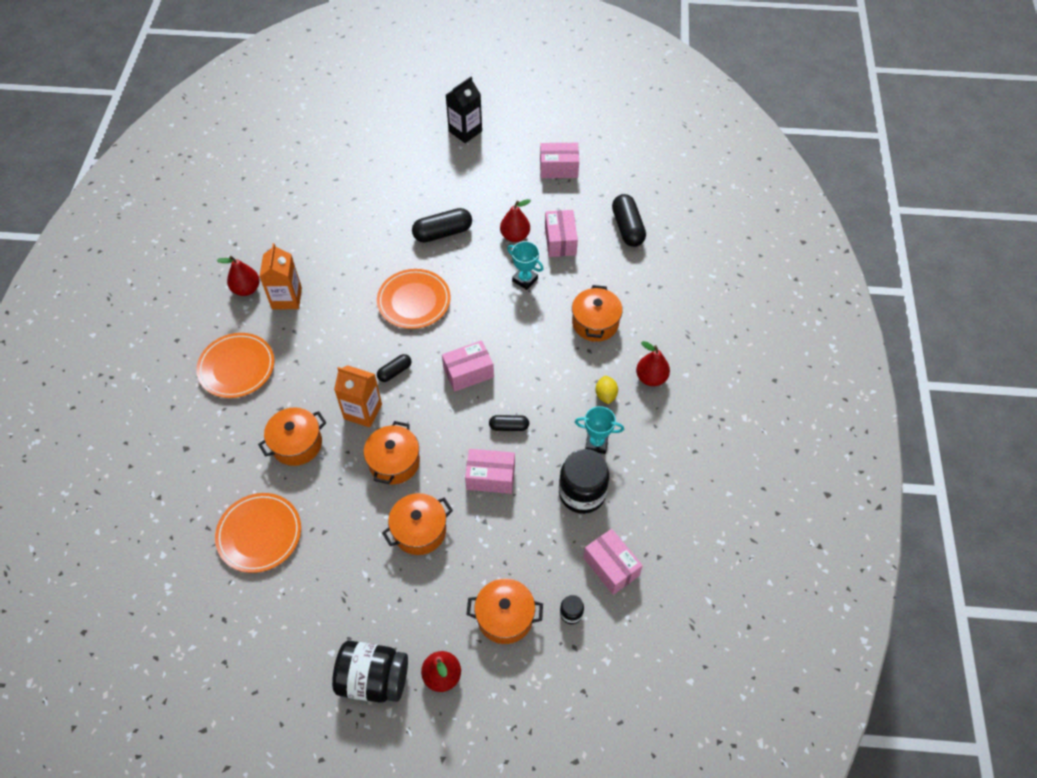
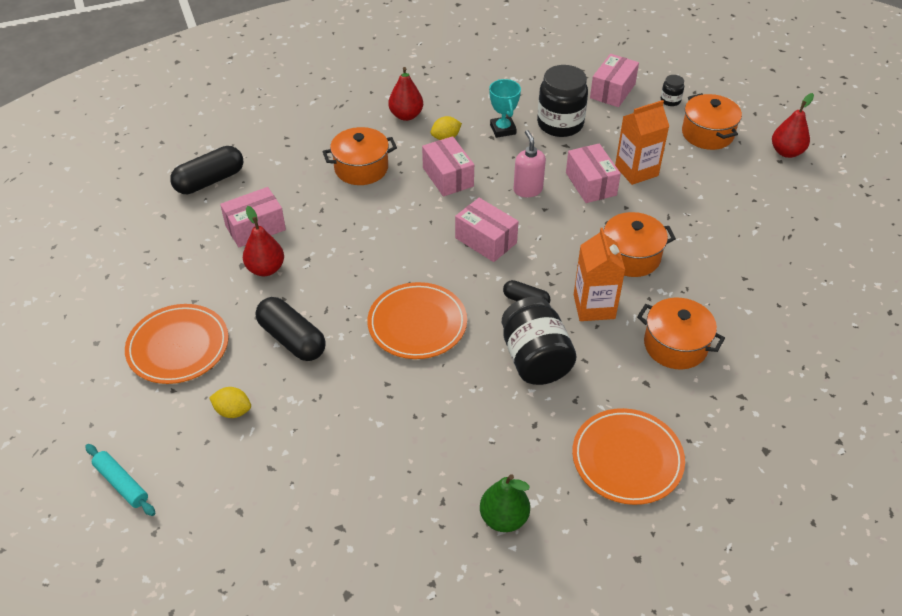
camera: 115 degrees left, 10 degrees down
orange plate [215,493,301,573] -> orange plate moved to [125,304,229,384]
red pear [217,256,260,296] -> green pear [480,474,530,532]
orange carton [259,243,302,309] -> orange carton moved to [615,100,669,185]
black jar [332,641,408,703] -> black jar moved to [502,297,576,385]
orange pot [382,493,453,555] -> none
black carton [446,77,482,143] -> none
black capsule [489,415,529,431] -> pink soap dispenser [513,130,546,197]
turquoise trophy [507,241,544,290] -> none
pink box [540,143,579,178] -> pink box moved to [422,136,474,196]
none -> turquoise rolling pin [85,444,155,516]
none -> yellow lemon [209,387,251,418]

